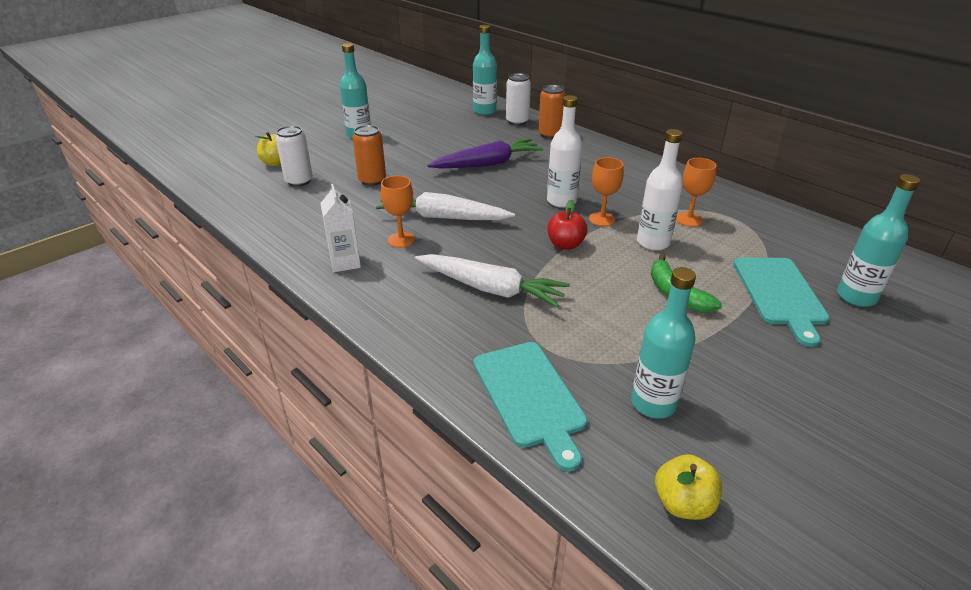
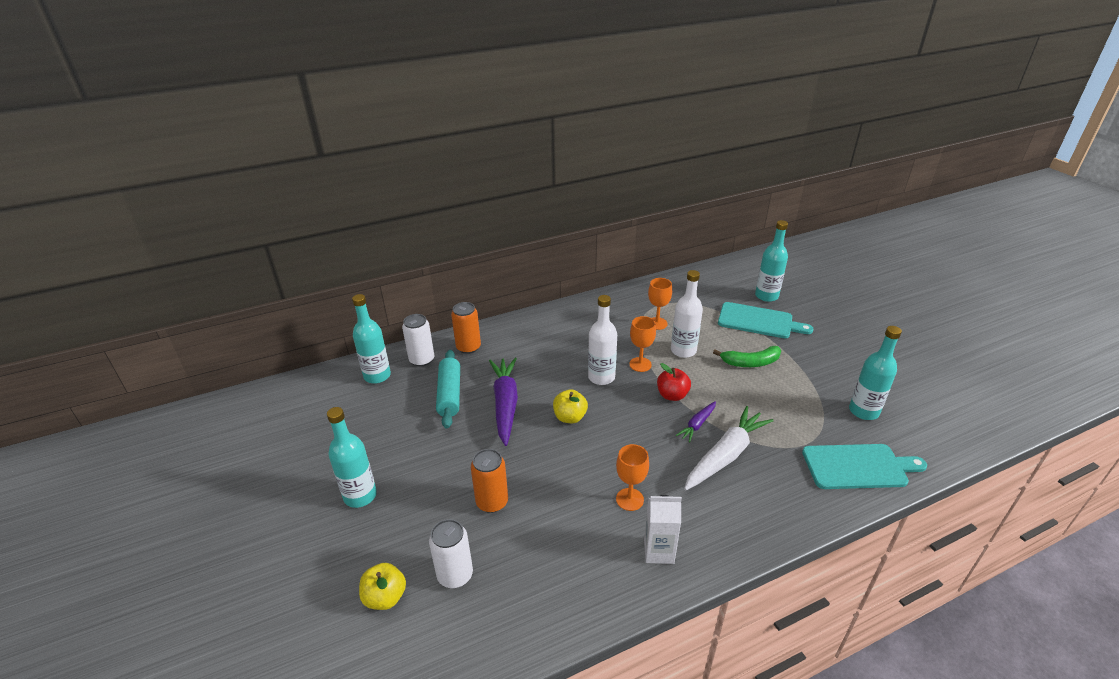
camera: 70 degrees left, 0 degrees up
white carrot [376,192,515,220] -> none
yellow apple [655,454,722,520] -> yellow apple moved to [553,389,588,423]
none -> turquoise rolling pin [436,350,460,429]
none -> purple carrot [676,401,716,443]

